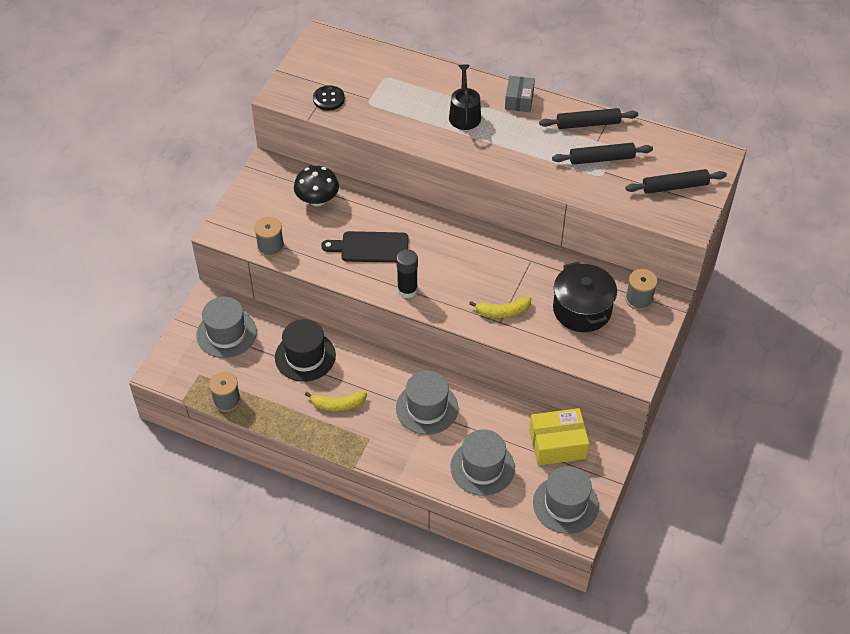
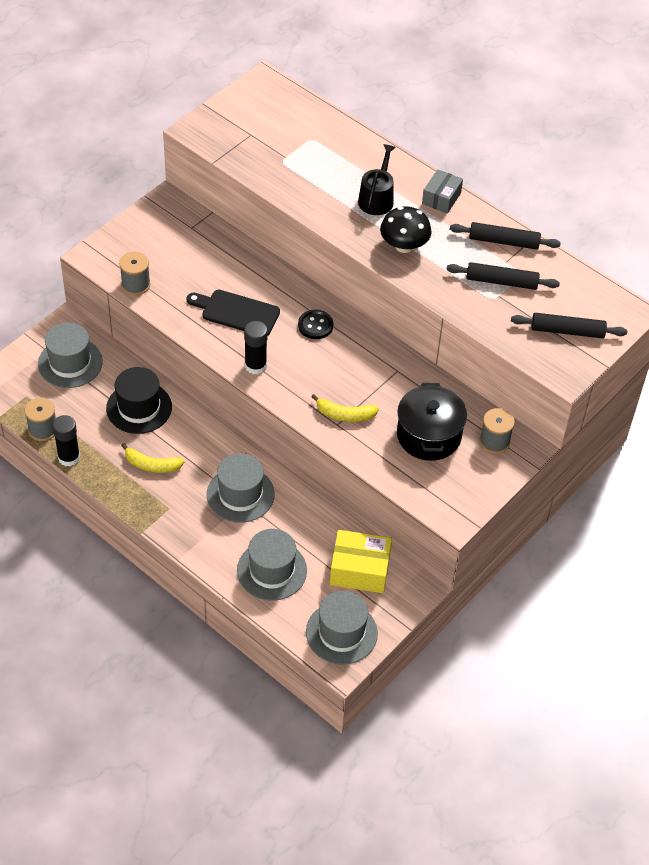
camera: 15 degrees right, 0 degrees up
black mushroom [294,166,339,206] -> black mushroom moved to [380,206,432,253]
black button [313,85,345,111] -> black button moved to [298,310,333,339]
none -> black glue stick [52,415,80,466]

